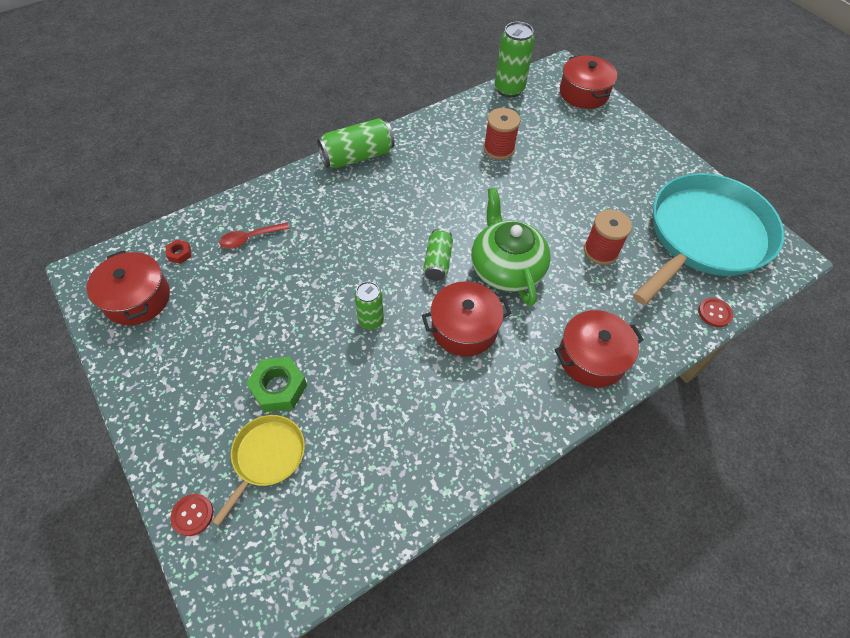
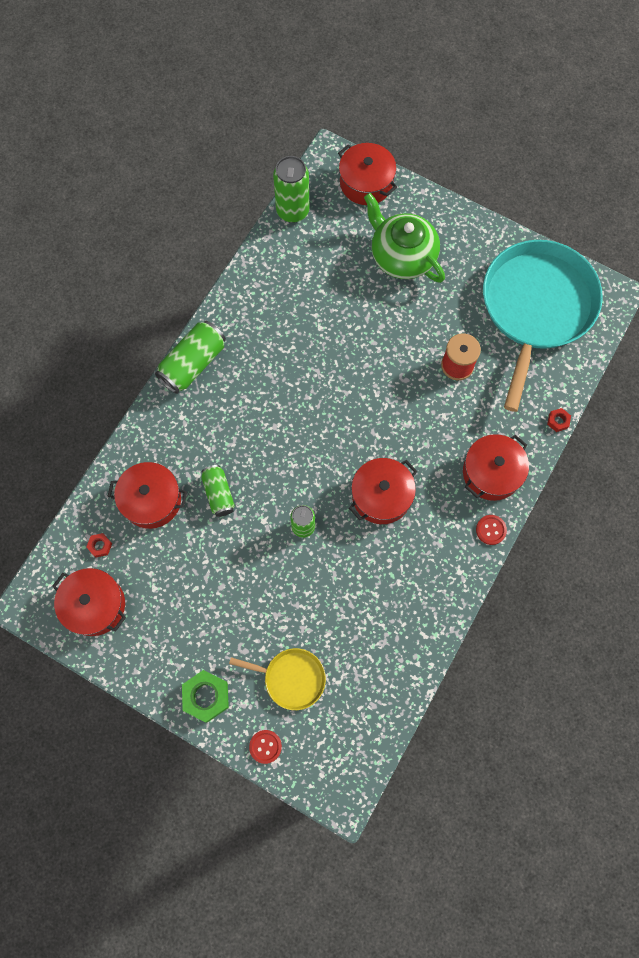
camera: 25 degrees left, 15 degrees up
yellow pan [212,415,305,526] -> yellow pan turned 105 degrees clockwise [229,648,326,710]
red spoon [219,222,290,248] -> red pot [108,462,187,529]
green nut [246,357,307,412] -> green nut moved to [182,670,229,723]
green can [423,228,453,281] -> green can moved to [201,465,235,517]
green teapot [471,187,551,306] -> green teapot moved to [364,193,445,283]
red spool [484,108,520,160] -> none
red button [698,298,733,327] -> red button moved to [476,515,507,545]
none -> red nut [547,408,571,432]

